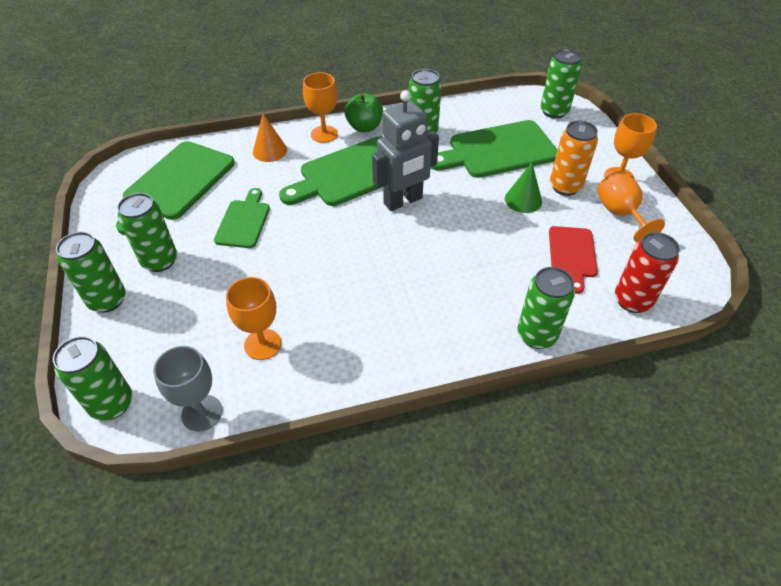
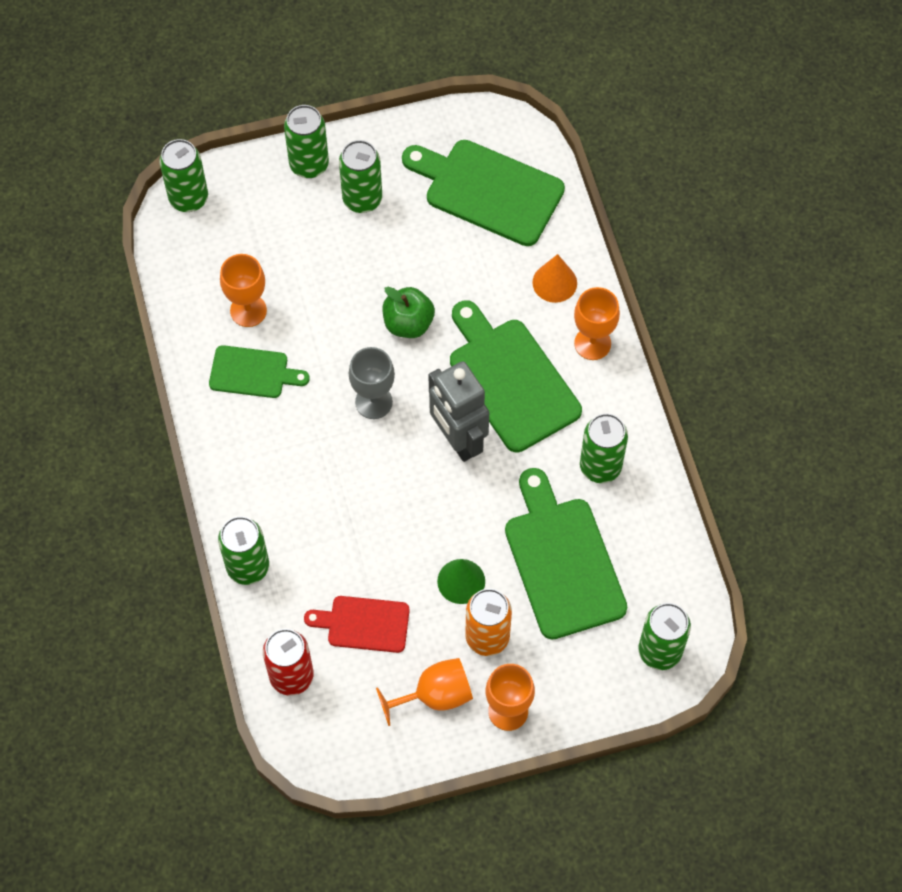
camera: 90 degrees right, 15 degrees up
grey goblet [153,346,222,432] -> grey goblet moved to [349,347,395,419]
green cutting board [214,188,270,248] -> green cutting board moved to [209,345,310,398]
green apple [345,93,383,132] -> green apple moved to [382,287,435,338]

